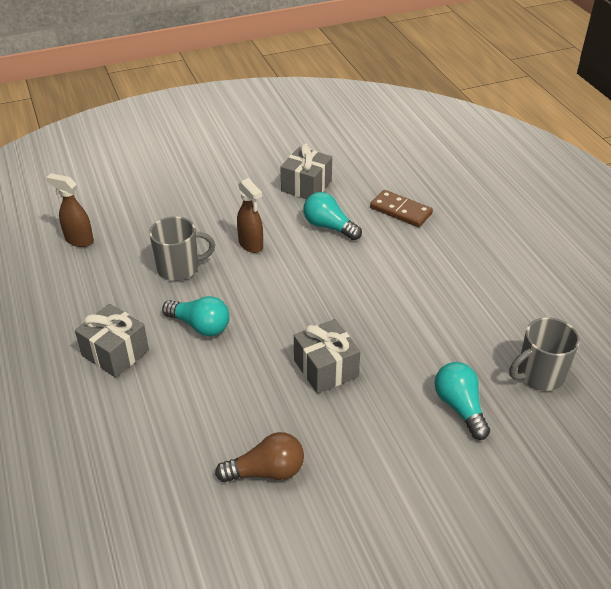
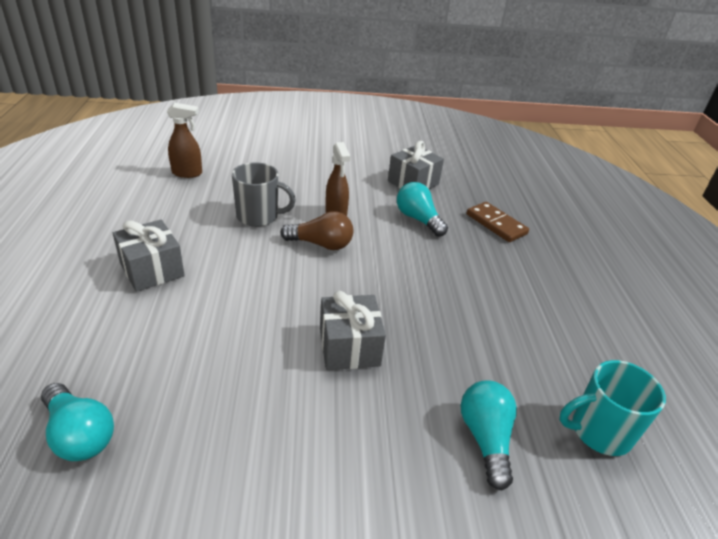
camera: 15 degrees right, 5 degrees down
brown spray bottle [46,173,94,247] -> brown spray bottle turned 135 degrees clockwise [167,103,202,178]
turquoise light bulb [162,296,230,336] -> turquoise light bulb moved to [41,383,114,461]
brown light bulb [215,432,304,482] -> brown light bulb moved to [280,211,353,250]
grey mug [509,317,580,391] -> turquoise mug [559,360,666,456]

